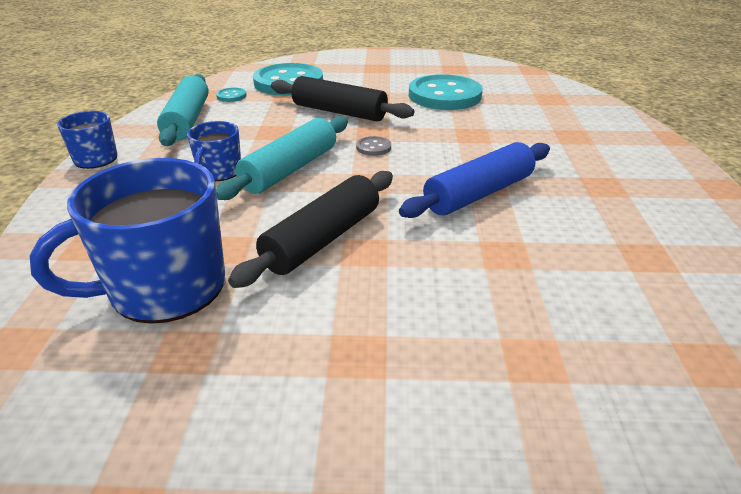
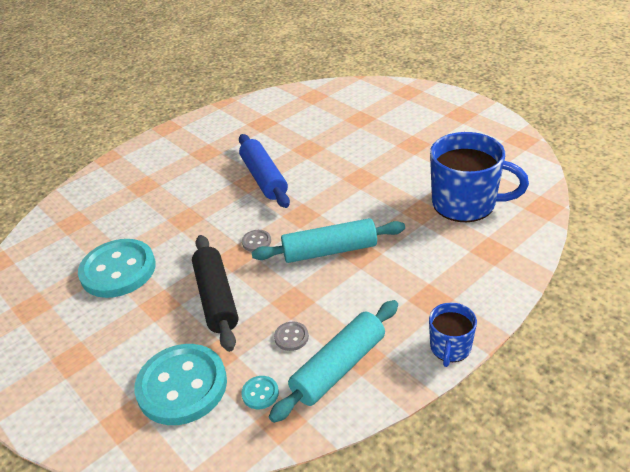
camera: 130 degrees left, 5 degrees up
blue mug [187,121,241,181] -> none
black rolling pin [228,171,393,288] -> none
blue rolling pin [399,142,550,218] -> blue rolling pin turned 60 degrees clockwise [239,134,290,208]
none -> grey button [274,322,309,351]

